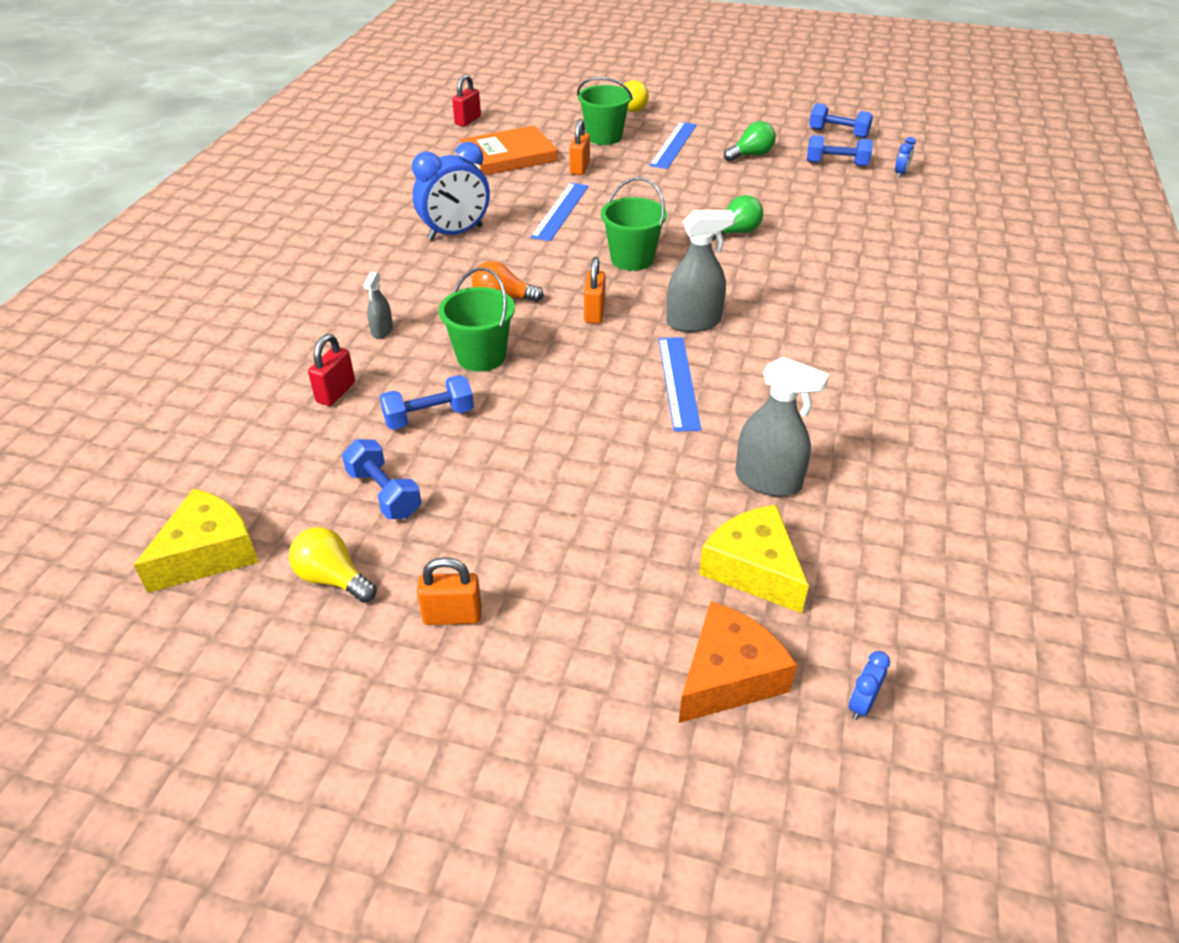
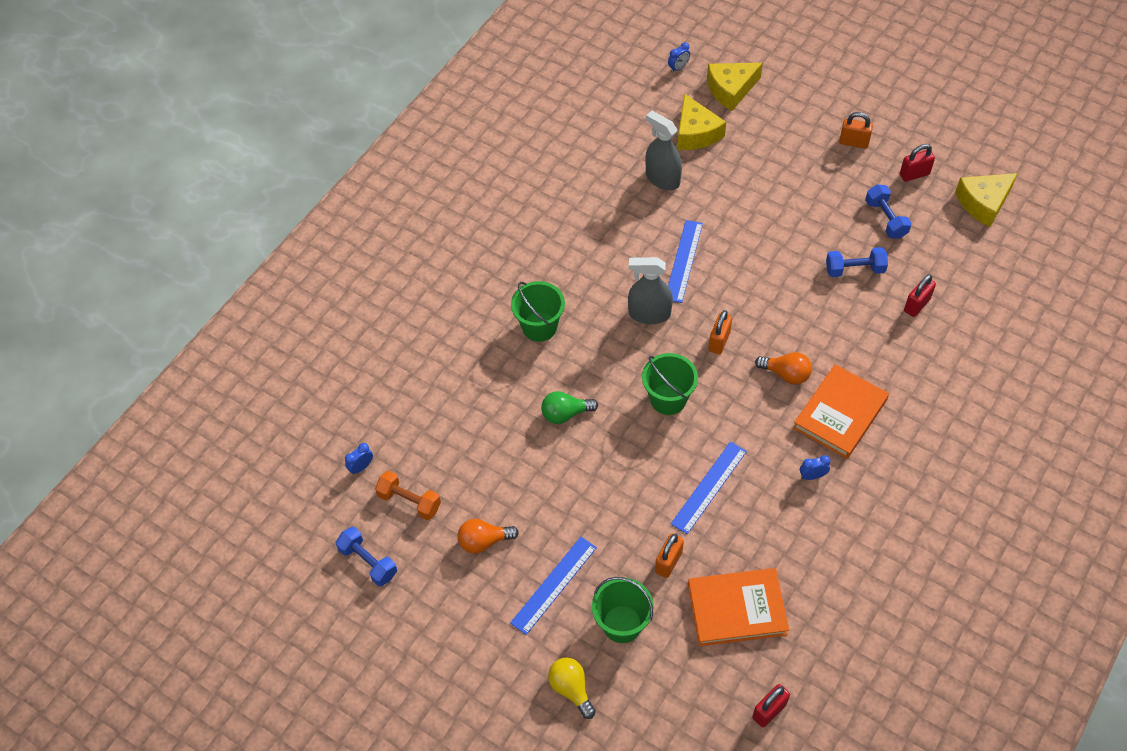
camera: 160 degrees left, 15 degrees up
yellow light bulb [289,527,377,603] -> red padlock [900,144,935,182]
grey spray bottle [363,272,393,339] -> none
blue clock [412,142,490,240] -> blue clock [800,455,831,480], size x0.43
green bucket [438,267,515,372] -> green bucket moved to [511,281,565,342]
orange cheese [679,601,797,723] -> yellow cheese [707,63,763,111]
green light bulb [724,121,776,162] -> orange light bulb [458,519,519,554]
blue dumbbell [807,135,873,166] -> orange dumbbell [375,471,441,520]
none -> orange book [793,364,889,459]

